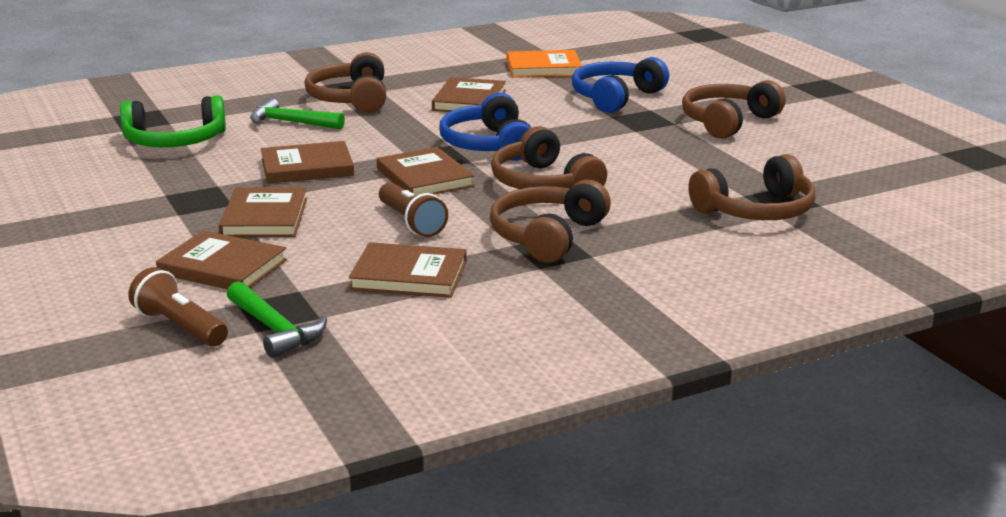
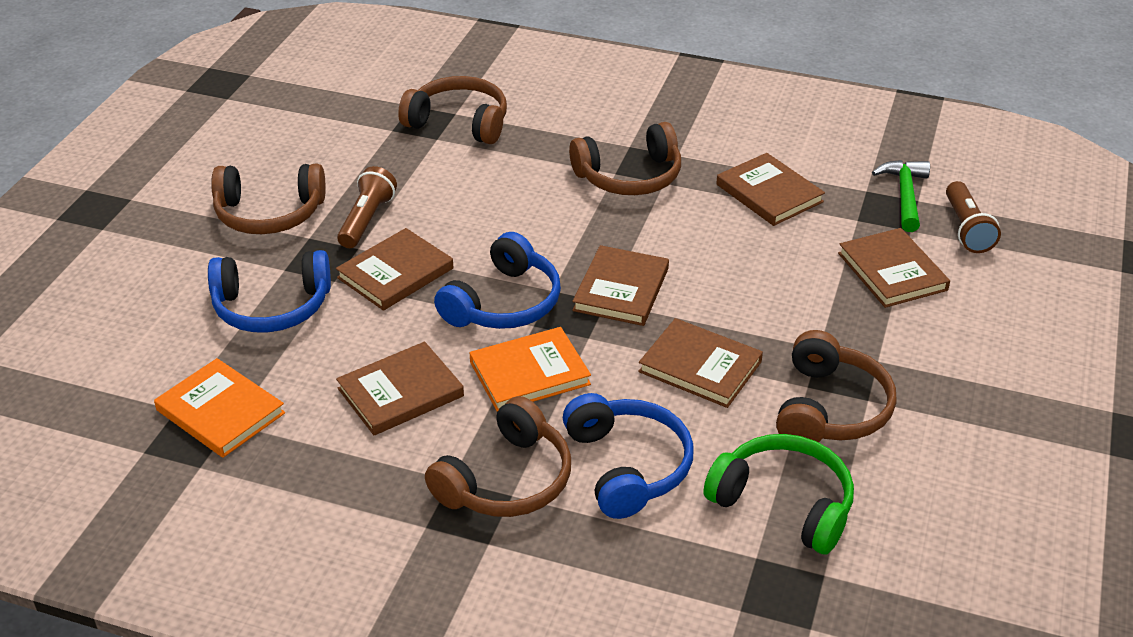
camera: 135 degrees left, 15 degrees up
brown book [219,187,307,237] -> brown book moved to [336,228,453,311]
green hammer [250,98,345,129] -> blue headphones [563,393,694,519]
brown flashlight [379,183,448,237] -> brown flashlight moved to [337,166,397,248]
brown headphones [491,126,607,189] -> brown headphones moved to [776,330,897,443]
none -> orange book [469,327,591,412]

